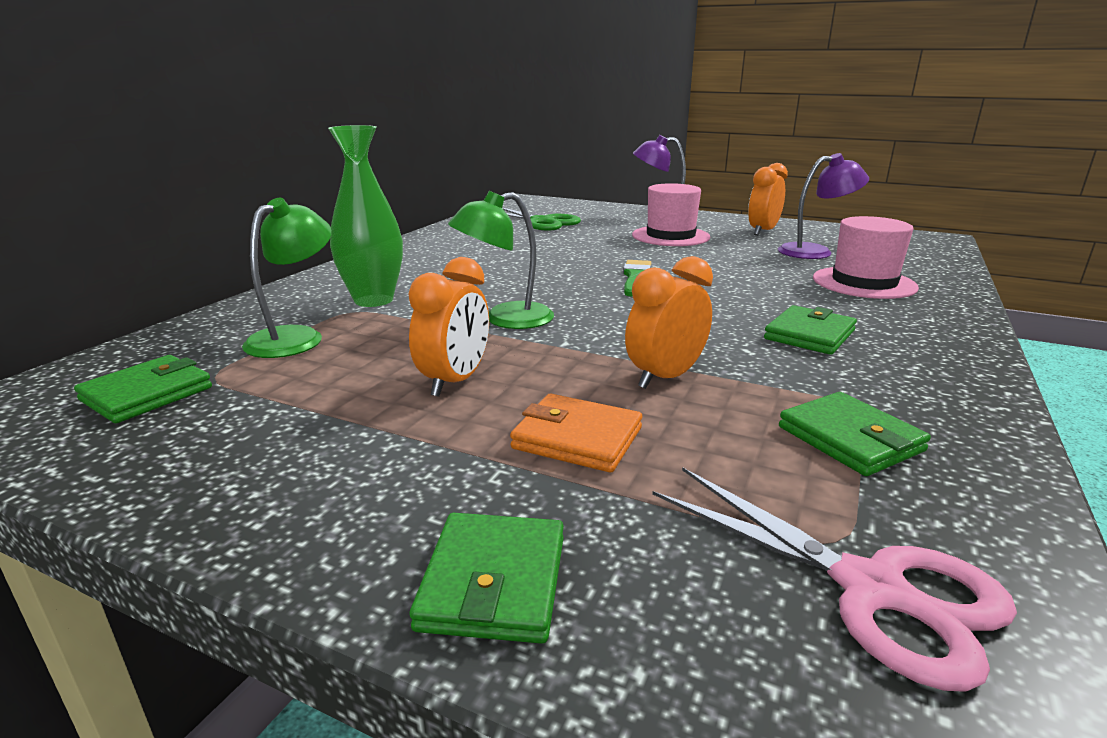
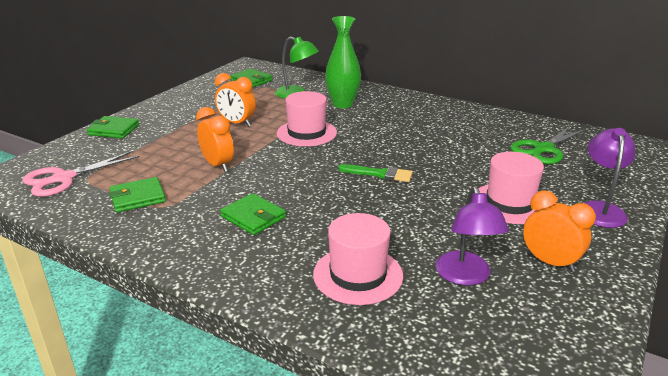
camera: 95 degrees right, 5 degrees up
green lamp [448,191,554,329] -> pink hat [277,91,337,146]
orange wallet [510,394,642,472] -> none

